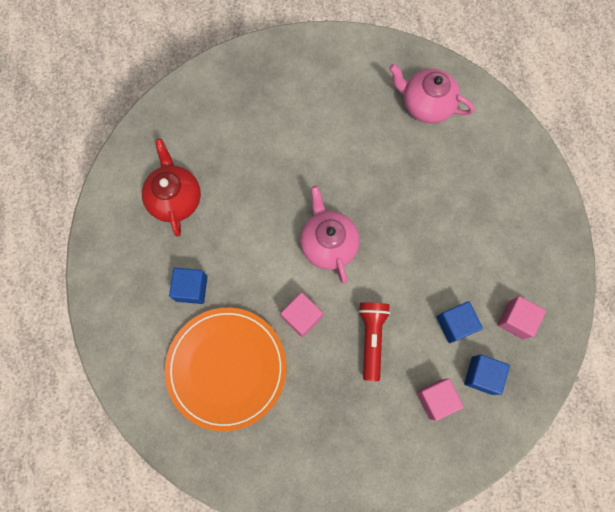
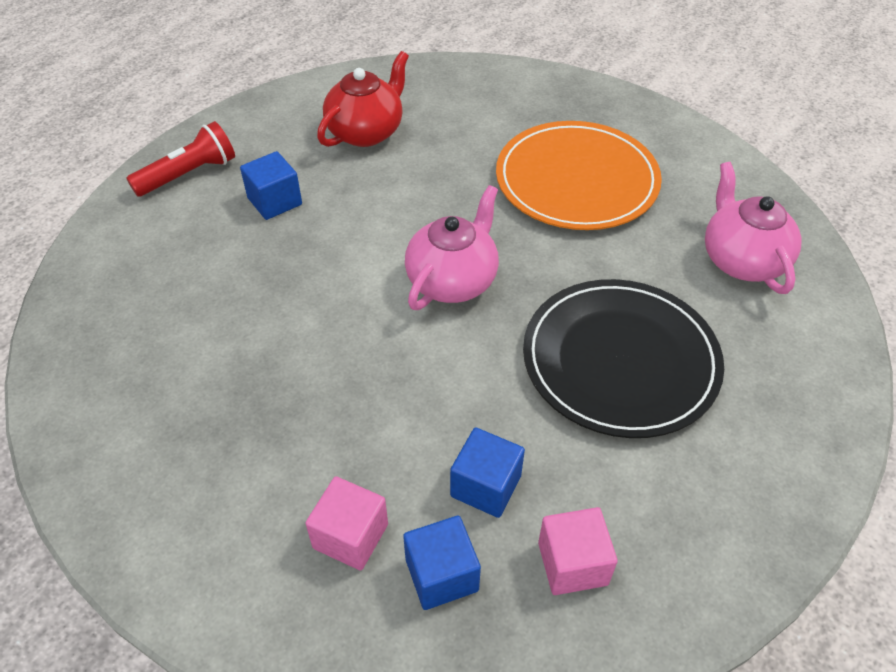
camera: 50 degrees right, 25 degrees down
orange plate [165,308,286,431] -> orange plate moved to [496,121,662,230]
pink cube [281,292,323,337] -> none
red flashlight [358,303,390,381] -> red flashlight moved to [126,121,235,197]
none -> black plate [523,279,724,438]

